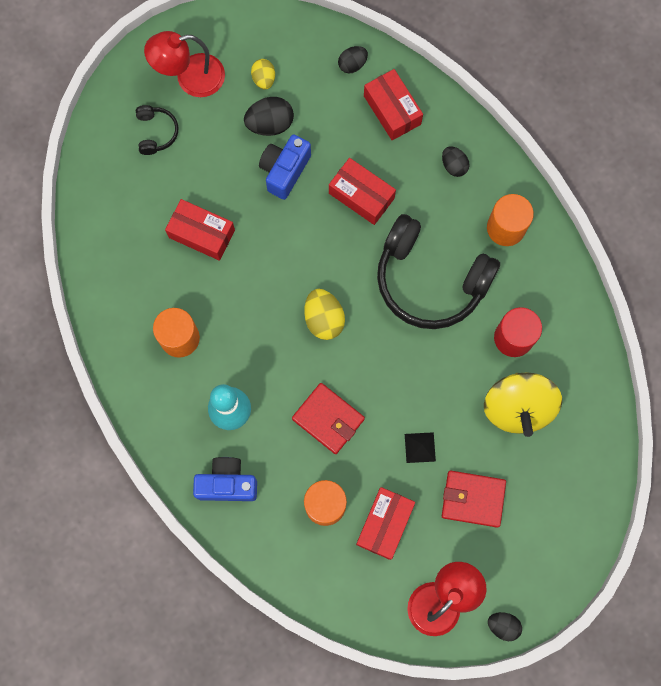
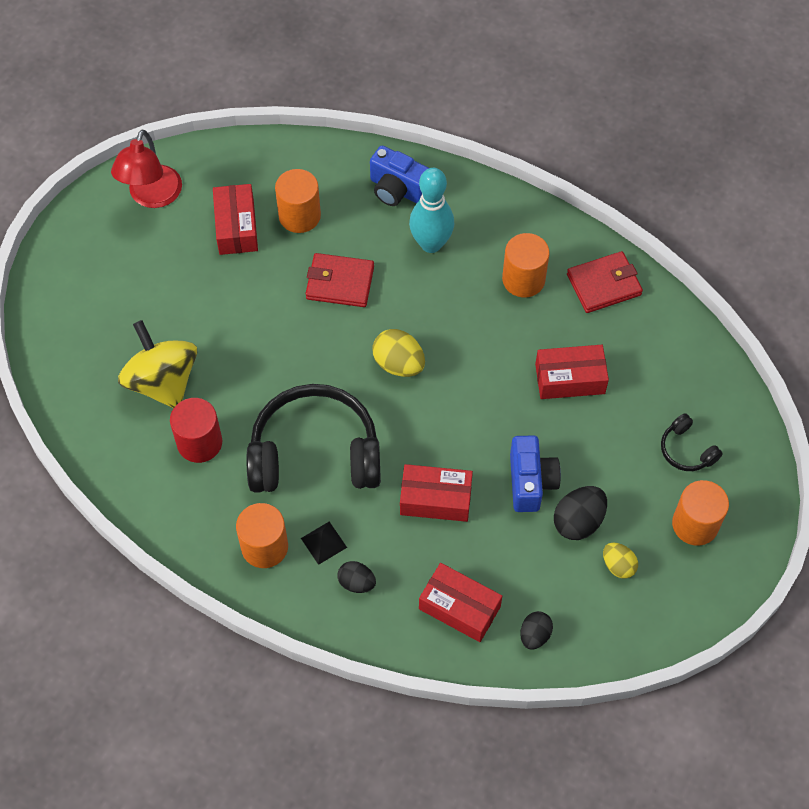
camera: 150 degrees right, 15 degrees down
red lamp [144,31,225,97] -> orange cylinder [672,480,729,546]
blue camera [193,457,257,501] -> blue camera turned 60 degrees clockwise [370,146,429,206]
black pyramid [405,432,436,463] -> black pyramid moved to [301,521,347,565]
red wallet [442,471,506,528] -> red wallet moved to [567,251,643,313]
black egg [488,612,522,641] -> none

